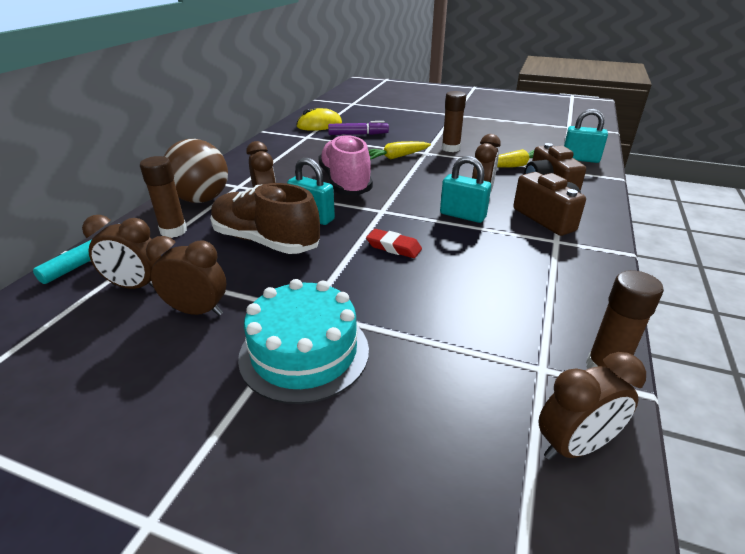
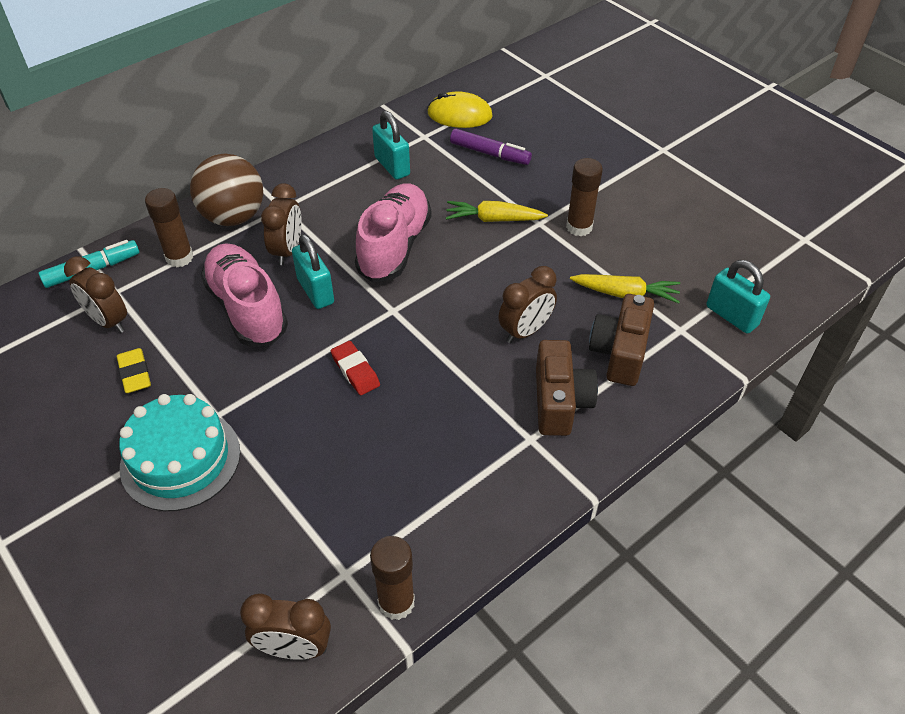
camera: 30 degrees right, 15 degrees up
brown clock [146,236,226,316] -> yellow eraser [117,348,151,393]
brown shoe [210,183,320,254] -> pink shoe [201,243,288,347]
turquoise padlock [440,156,491,223] -> turquoise padlock moved to [372,111,410,180]

